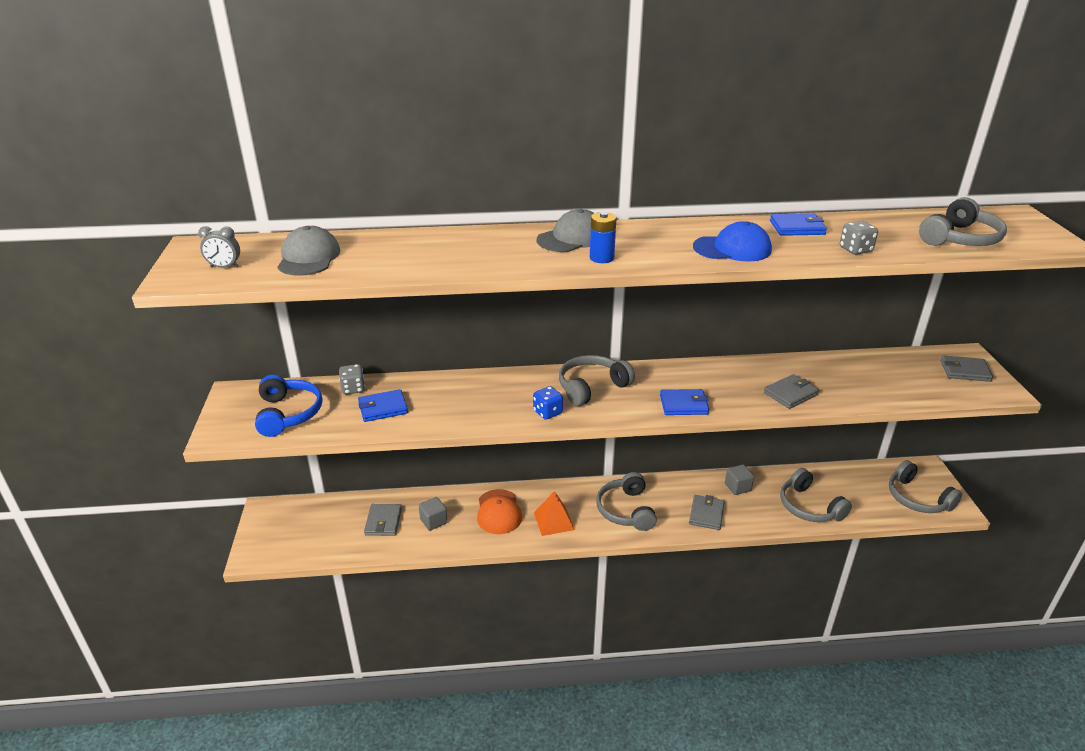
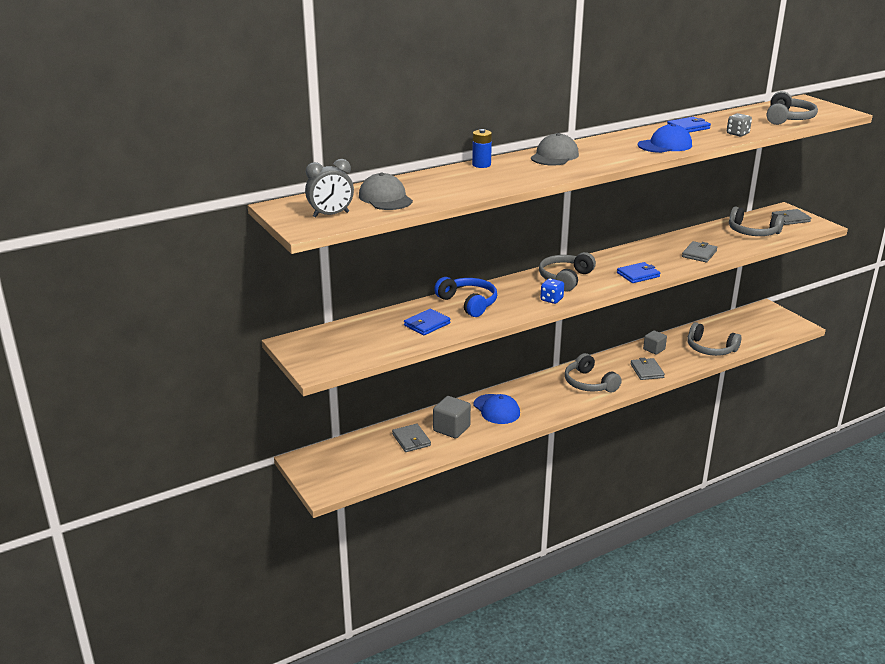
camera: 25 degrees left, 5 degrees down
grey clock [198,226,240,268] -> grey clock [305,159,354,218], size x1.54
blue headphones [255,375,322,437] -> blue headphones moved to [434,277,497,317]
grey dice [339,364,365,394] -> none
grey cube [419,497,448,531] -> grey cube [433,396,471,438], size x1.51
orange cap [477,489,522,534] -> blue cap [473,394,520,424]
orange pyramid [534,491,575,536] -> none
blue battery [590,212,616,263] -> blue battery moved to [472,129,492,168]
grey headphones [889,460,962,513] -> grey headphones moved to [729,207,784,236]

